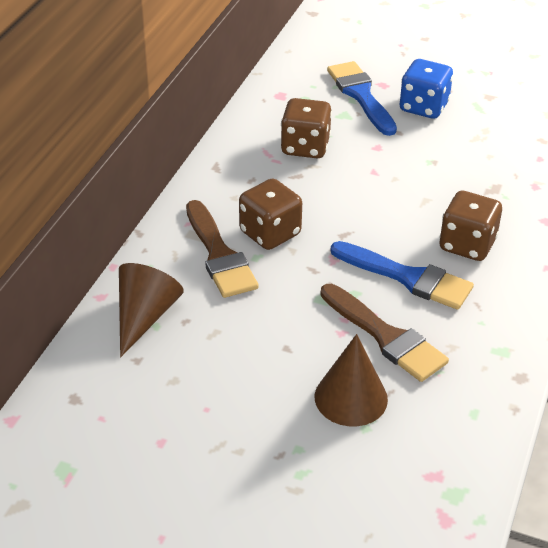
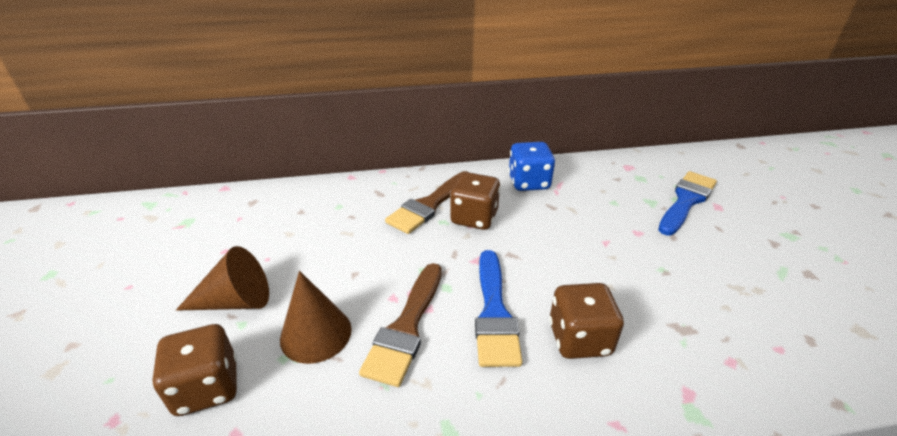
camera: 60 degrees right, 5 degrees down
brown cone [119,263,184,357] -> brown cone moved to [176,246,269,311]
brown dice [281,98,332,158] -> brown dice moved to [152,324,237,416]
blue dice [400,59,453,119] -> blue dice moved to [508,142,555,191]

